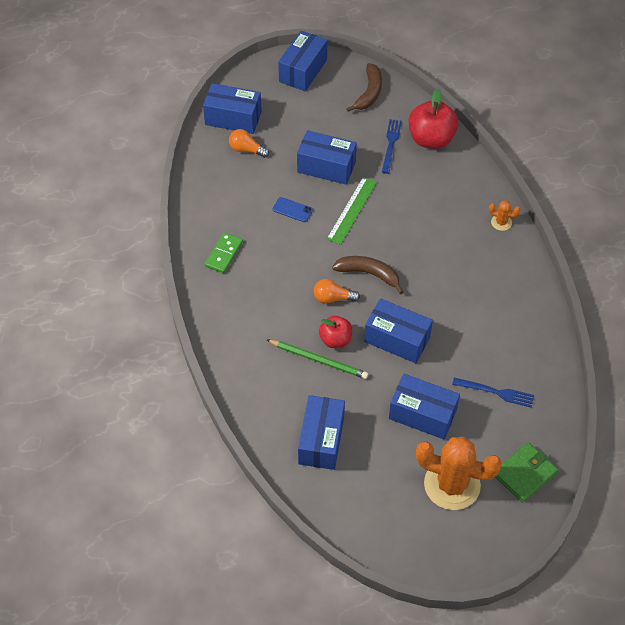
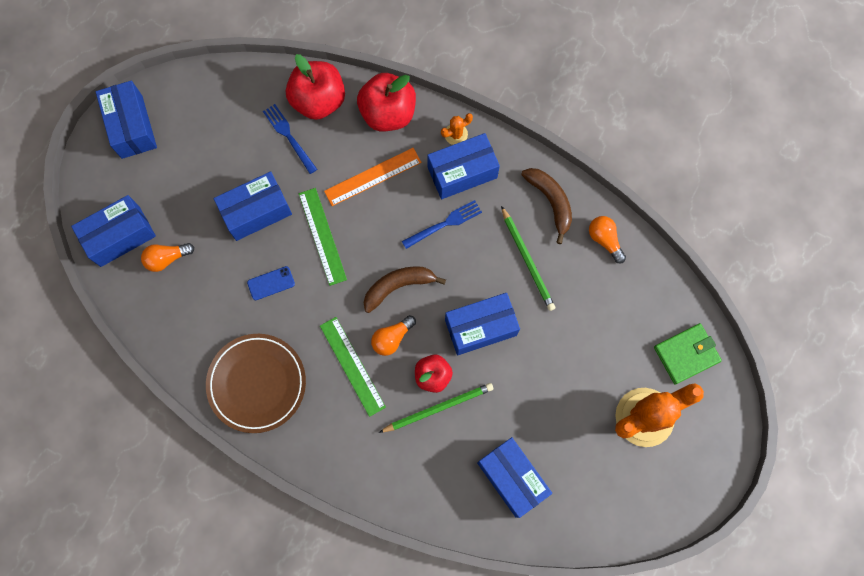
camera: 45 degrees left, 20 degrees up
green domino [205,232,243,273] -> brown plate [206,334,306,433]
brown banana [346,63,382,112] -> brown banana moved to [521,168,572,244]
blue box [389,374,460,440] -> blue box moved to [427,133,500,199]
blue fork [452,378,534,408] -> blue fork moved to [402,200,482,249]
green wallet [495,442,558,503] -> green wallet turned 60 degrees clockwise [654,323,722,385]
none -> green ruler [320,317,386,417]
none -> orange ruler [324,148,421,206]
none -> red apple [357,73,416,131]
none -> green pencil [501,206,556,311]
none -> orange light bulb [589,216,626,264]

